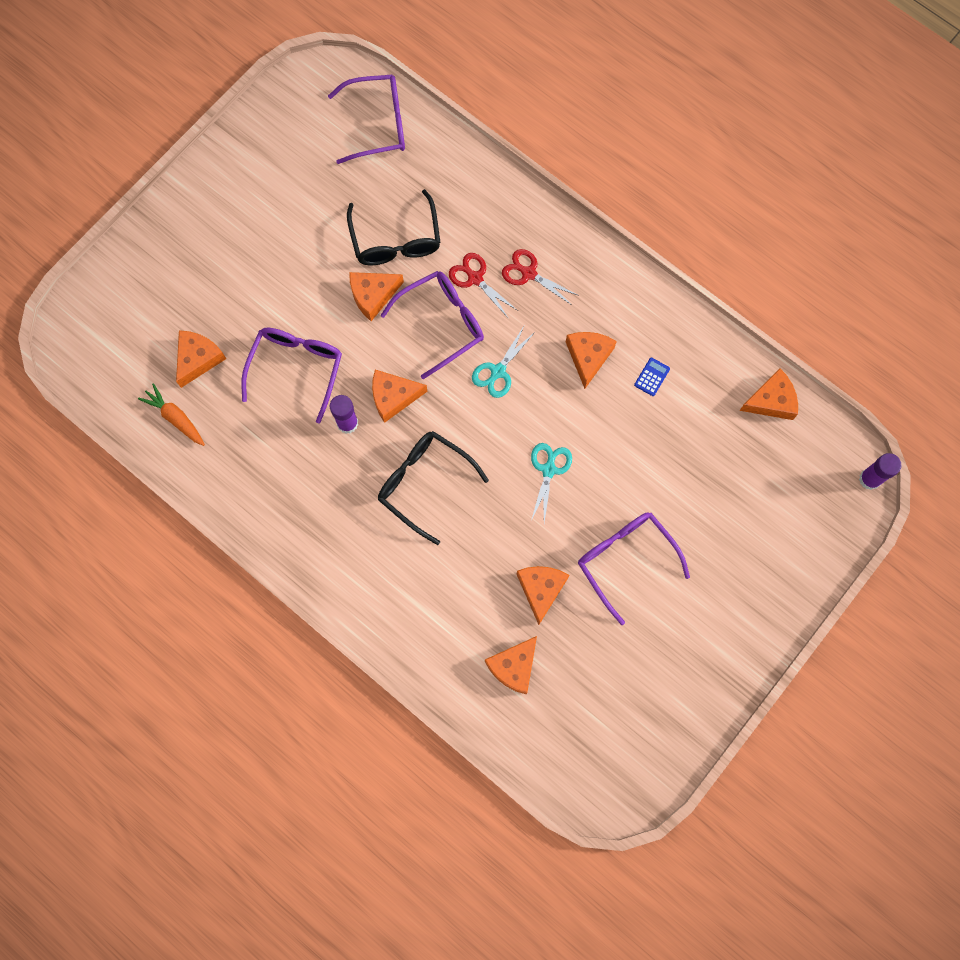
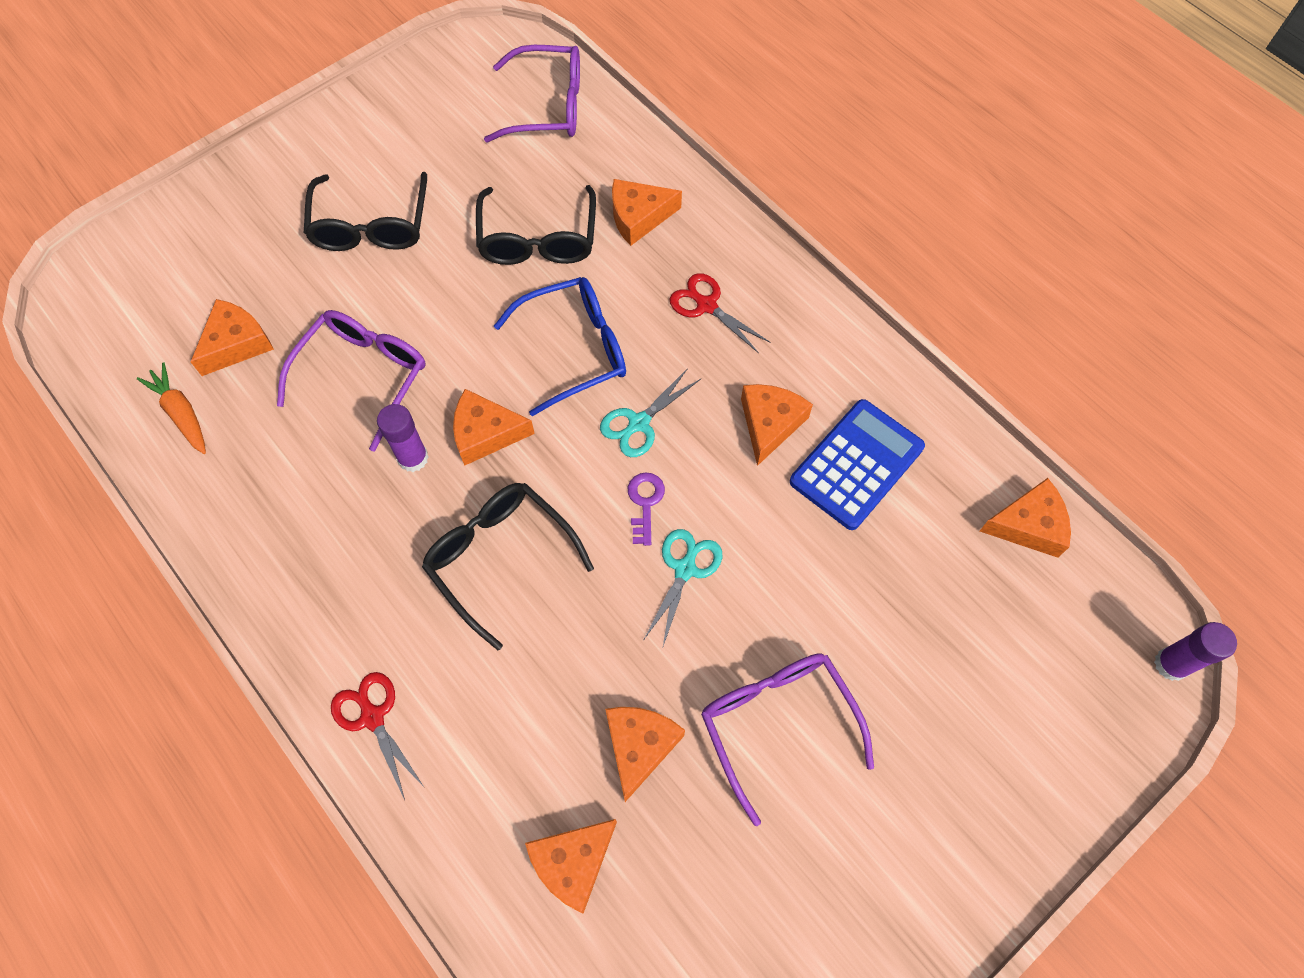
camera: 10 degrees right, 10 degrees down
orange cheese [349,272,404,321] -> orange cheese moved to [612,179,682,246]
purple glasses [380,271,484,379] -> blue glasses [494,277,626,416]
red scissors [449,253,518,319] -> red scissors moved to [331,672,425,800]
blue calculator [634,358,670,396] -> blue calculator [790,399,925,530], size x2.46
none -> black glasses [304,172,427,251]
none -> purple key [628,473,665,546]

